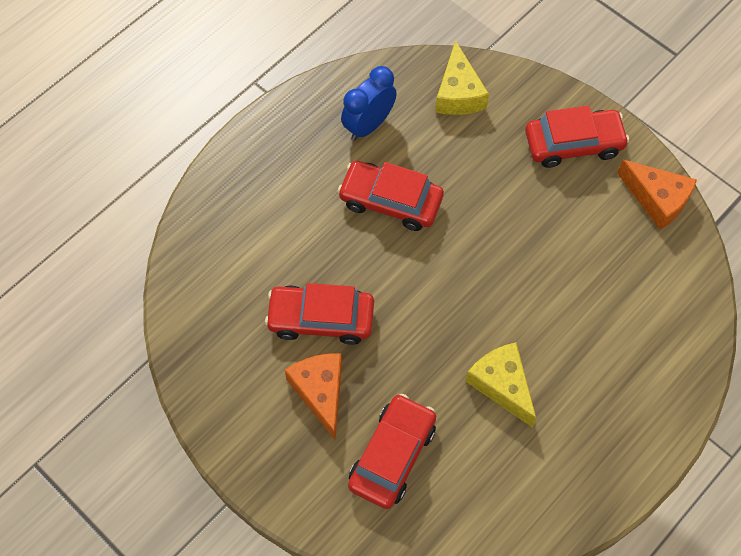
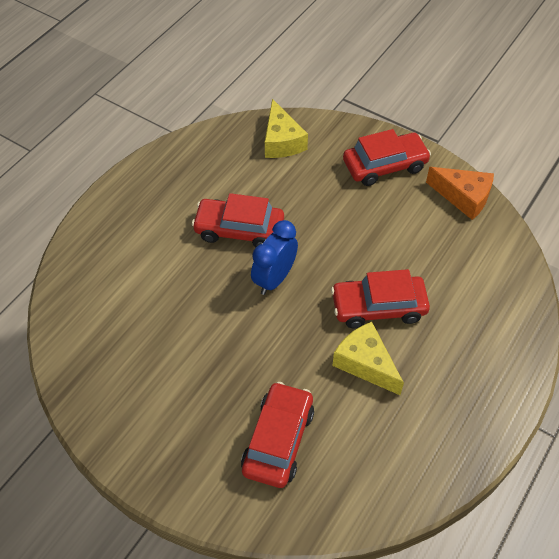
camera: 10 degrees left, 10 degrees down
red car [265,283,374,345] -> red car moved to [331,269,430,328]
orange cheese [285,354,342,440] -> none
blue clock [341,66,397,141] -> blue clock moved to [251,220,298,295]

